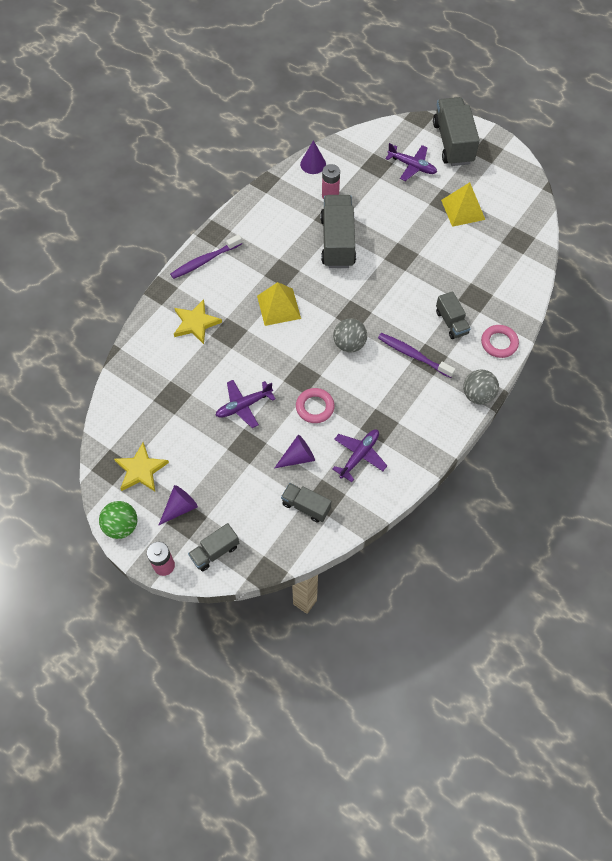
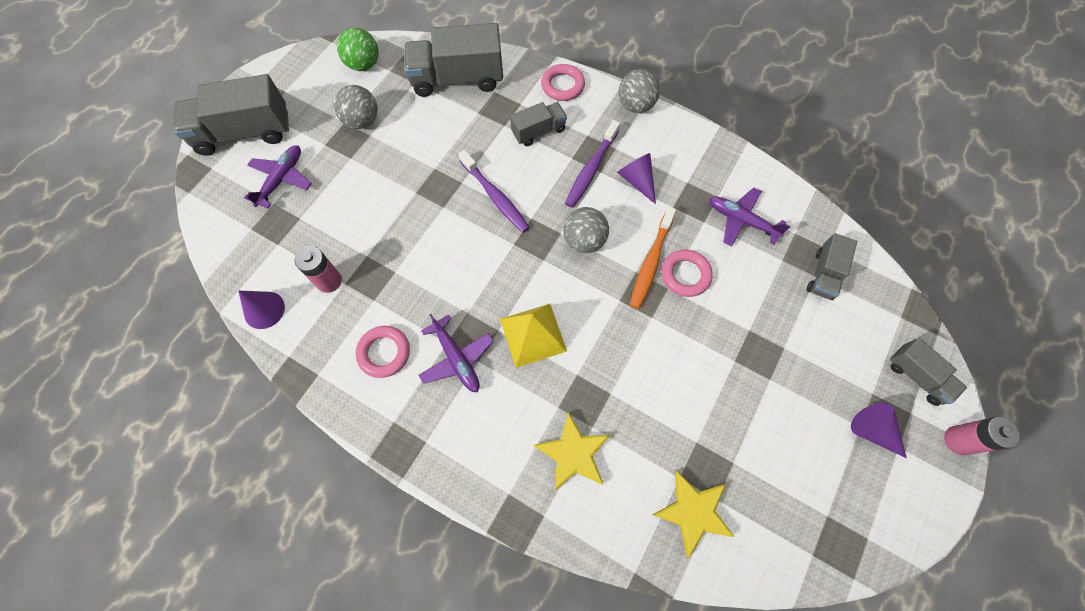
camera: 95 degrees left, 5 degrees up
green ball [99,501,138,539] -> green ball moved to [337,28,379,71]
yellow star [114,442,169,491] -> yellow star moved to [653,471,735,557]
purple toothbrush [170,235,242,279] -> purple toothbrush moved to [458,150,530,233]
purple plane [215,380,275,428] -> purple plane moved to [419,314,494,392]
purple cone [274,435,315,468] -> purple cone moved to [617,153,656,204]
grey truck [320,195,356,268] -> grey truck moved to [404,23,503,97]
yellow pyramid [441,182,485,227] -> grey ball [334,85,378,129]
none -> pink ring [356,326,410,378]
none -> orange toothbrush [630,207,676,309]

